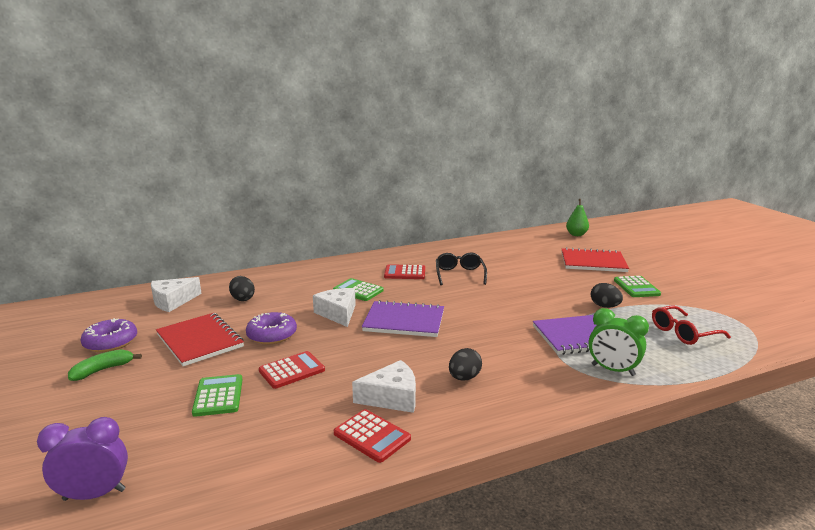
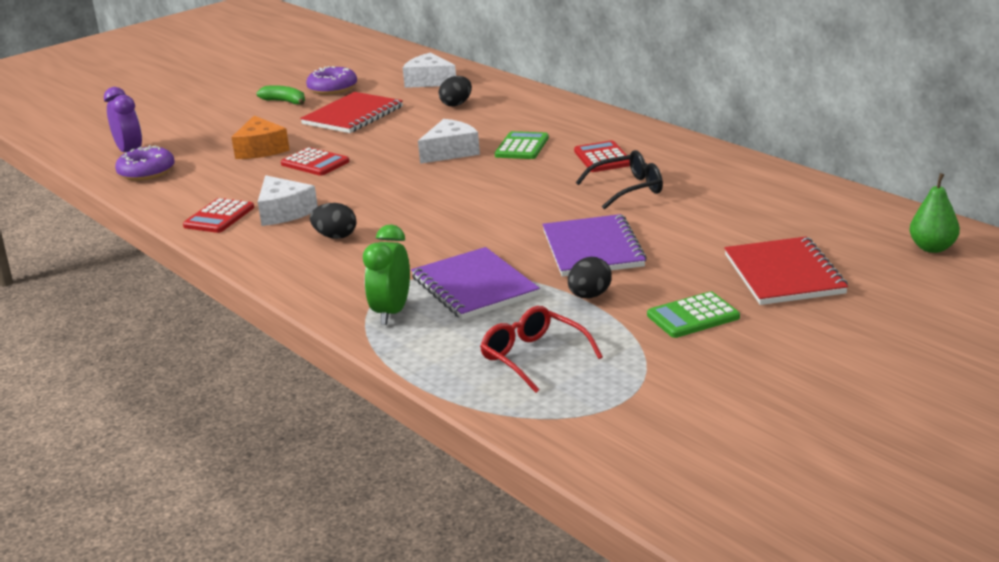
camera: 75 degrees right, 5 degrees up
green calculator [192,374,243,417] -> orange cheese [231,116,290,159]
purple donut [246,312,297,344] -> purple donut moved to [115,145,175,181]
purple notebook [362,300,444,337] -> purple notebook moved to [542,214,647,277]

